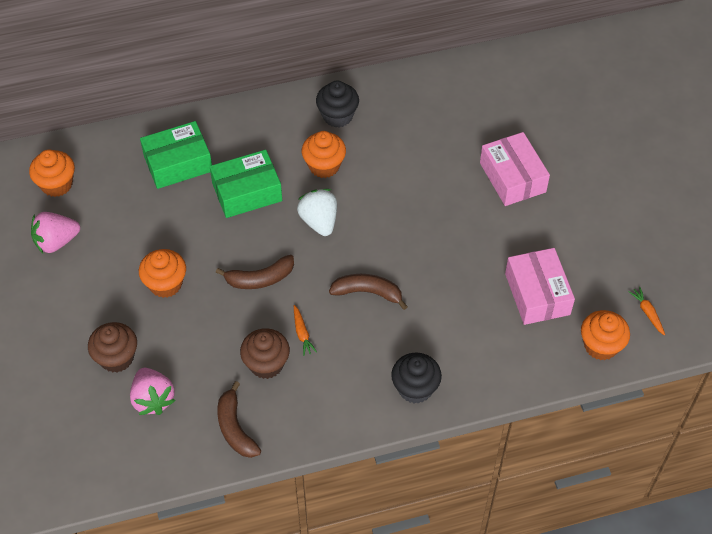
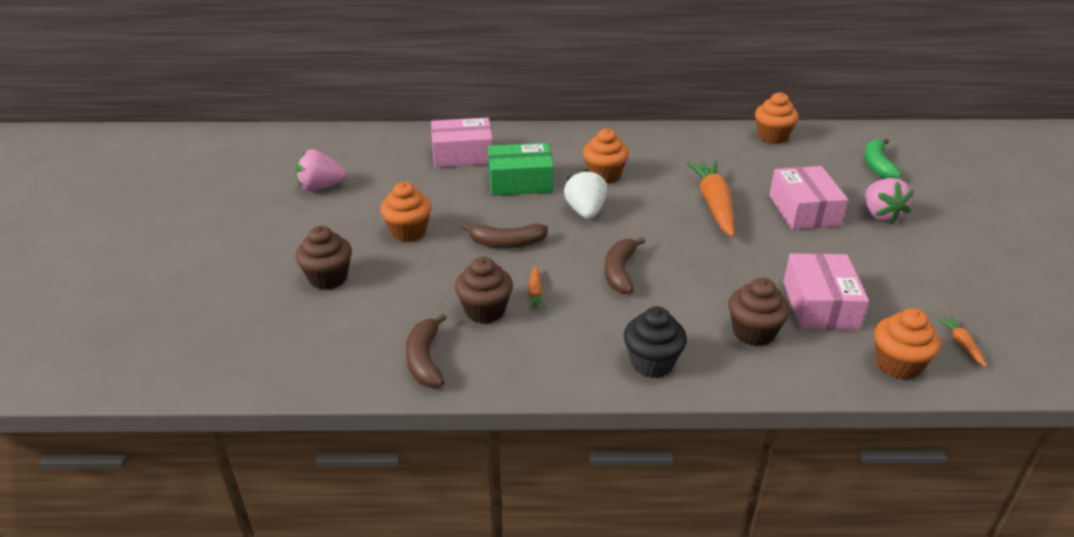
camera: 15 degrees right, 20 degrees down
orange cupcake [29,149,75,197] -> orange cupcake moved to [755,92,799,144]
pink strawberry [130,368,176,415] -> pink strawberry moved to [865,178,914,223]
green box [140,121,212,189] -> pink box [431,118,493,168]
black cupcake [316,81,359,127] -> none
brown banana [329,274,408,310] -> brown banana turned 105 degrees counterclockwise [605,237,645,294]
none -> orange carrot [686,161,735,237]
none -> brown cupcake [729,278,790,346]
none -> green banana [864,138,901,179]

